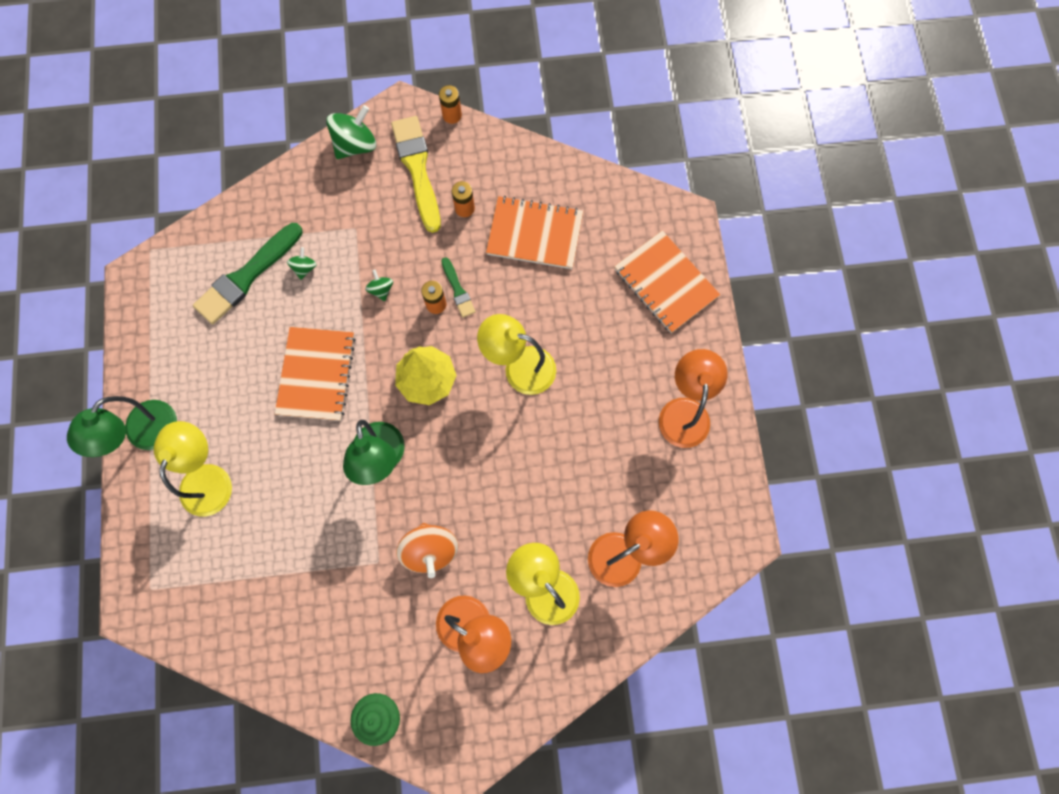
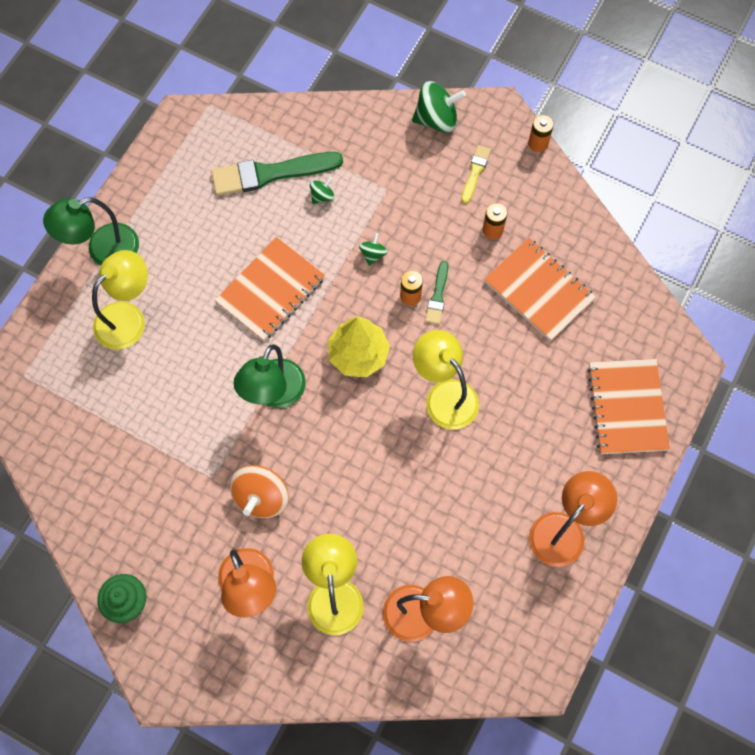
camera: 35 degrees right, 5 degrees down
yellow brush [391,116,441,233] -> yellow brush [461,145,491,204], size x0.50

